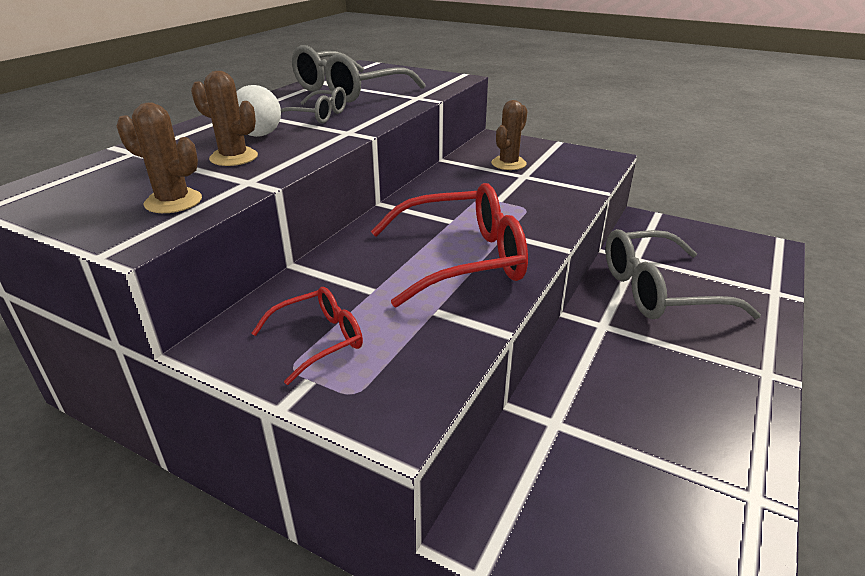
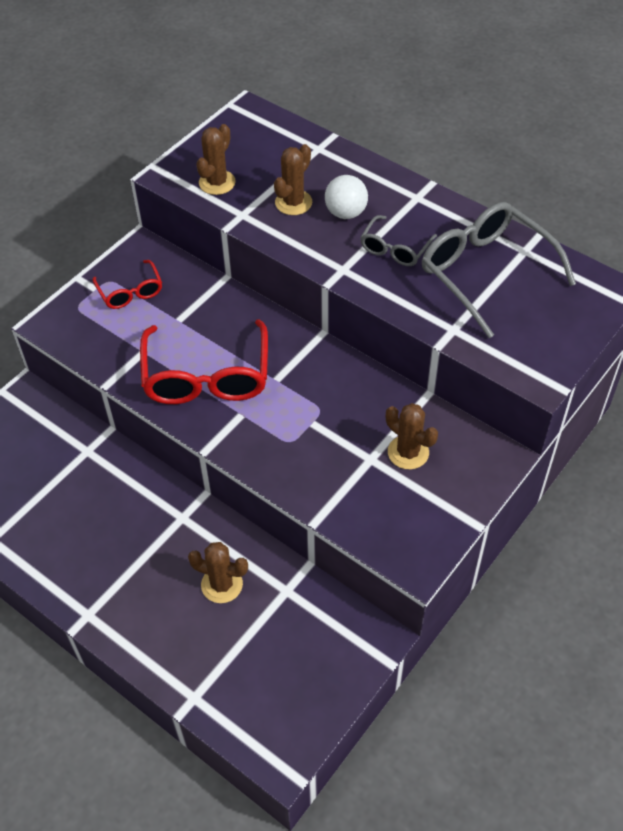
camera: 100 degrees right, 20 degrees up
grey glasses [605,229,761,319] -> brown cactus [188,542,248,603]

